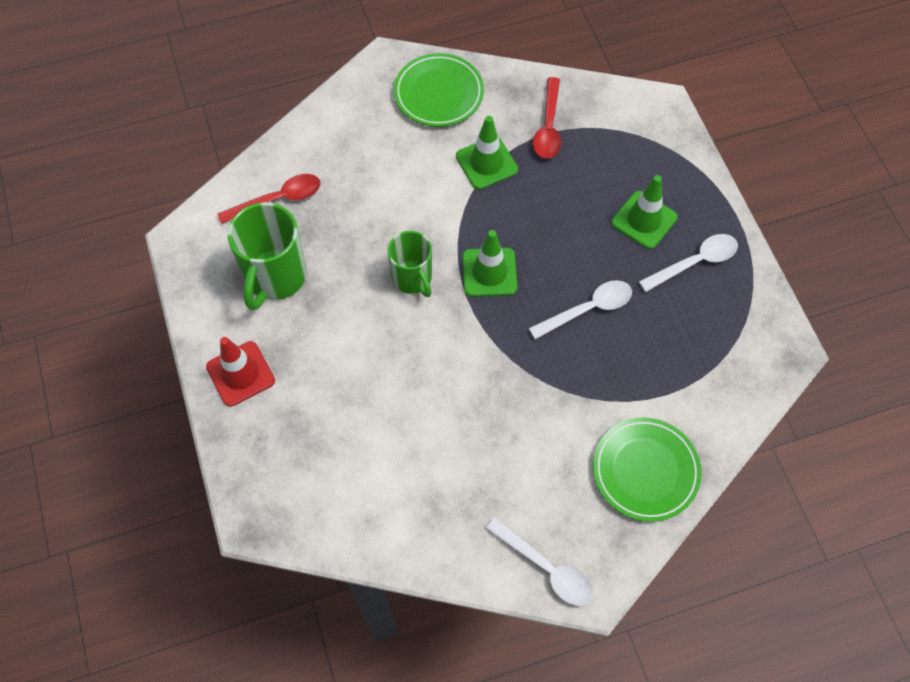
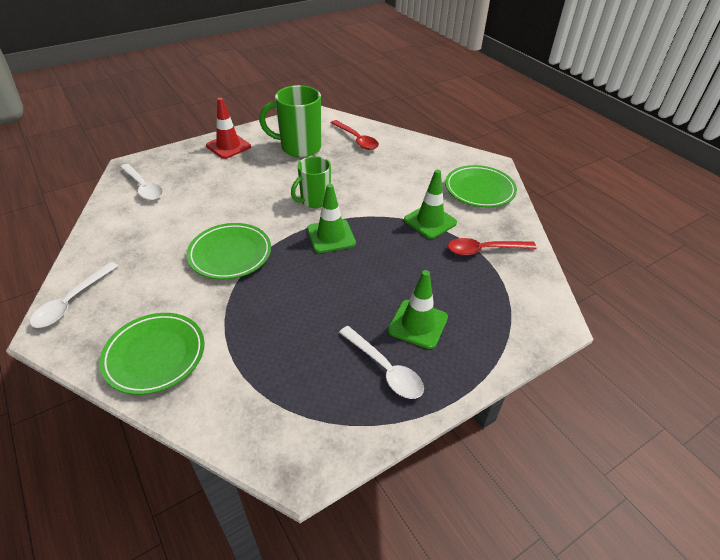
camera: 75 degrees right, 20 degrees down
white spoon [529,280,632,339] -> white spoon moved to [120,164,163,200]
none -> green plate [187,223,271,280]

